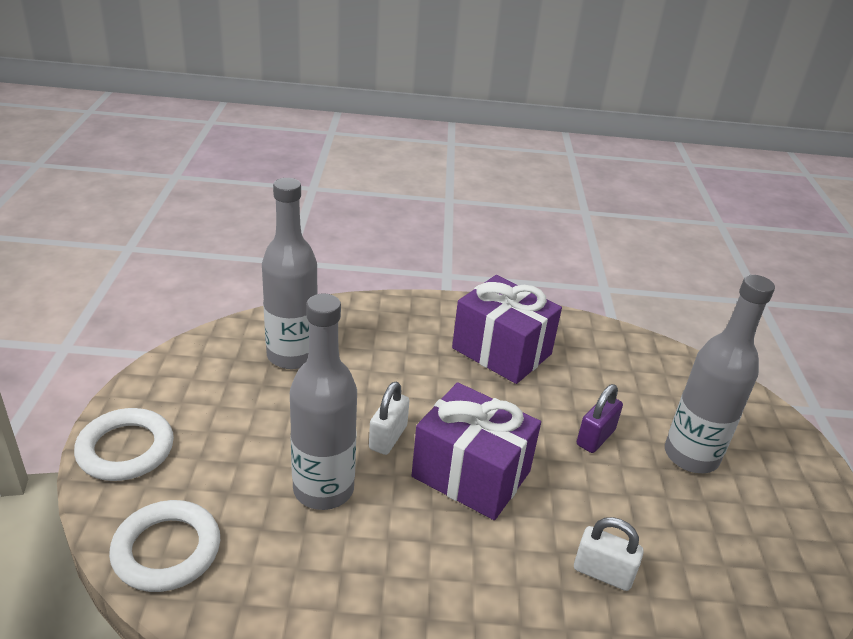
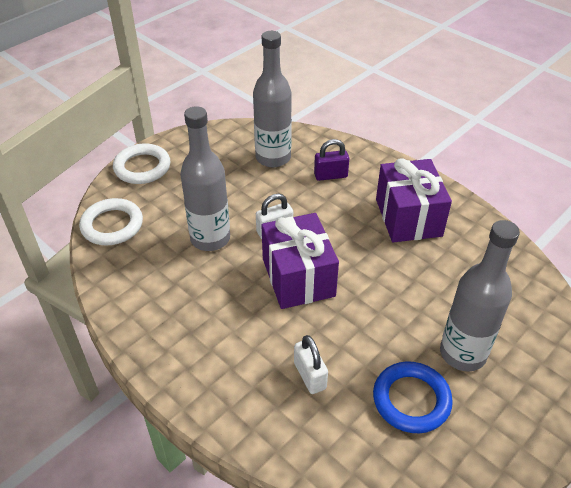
camera: 45 degrees right, 10 degrees up
purple padlock [577,384,623,453] -> purple padlock moved to [314,139,349,181]
none -> blue ring [373,361,453,433]

